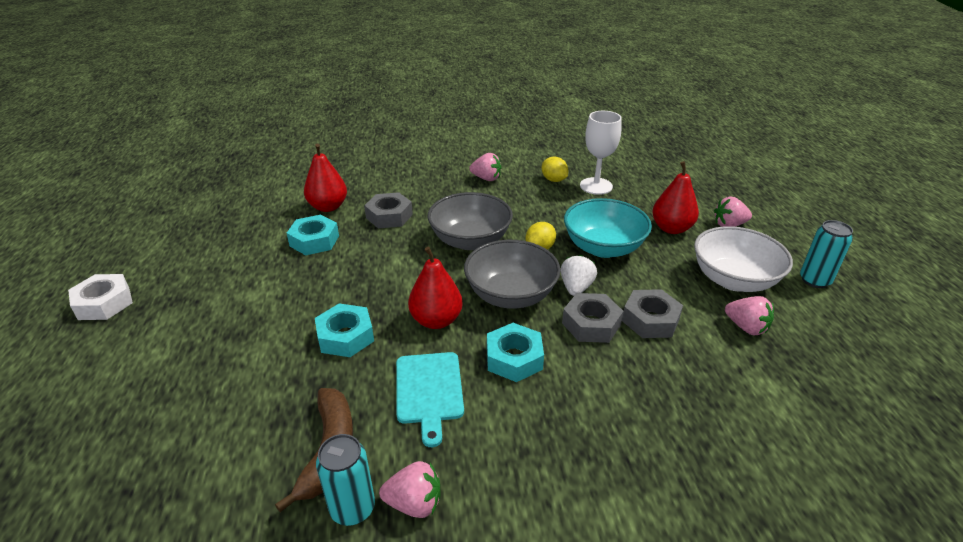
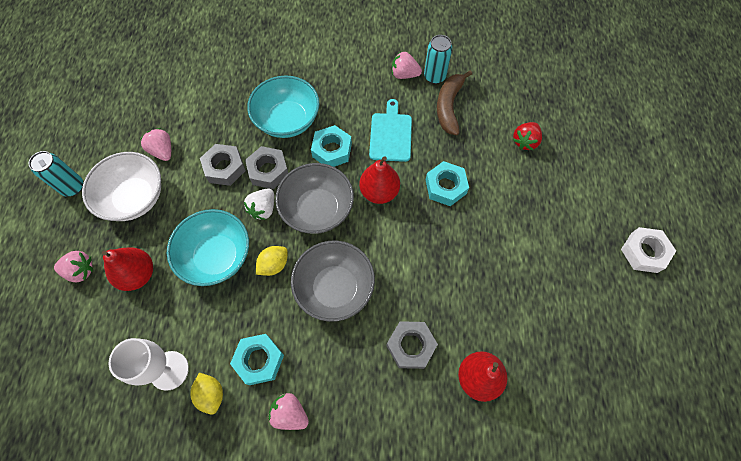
camera: 170 degrees left, 30 degrees up
turquoise nut [287,215,339,255] -> turquoise nut moved to [230,334,284,385]
none -> turquoise bowl [247,76,319,138]
none -> red strawberry [513,122,542,150]

